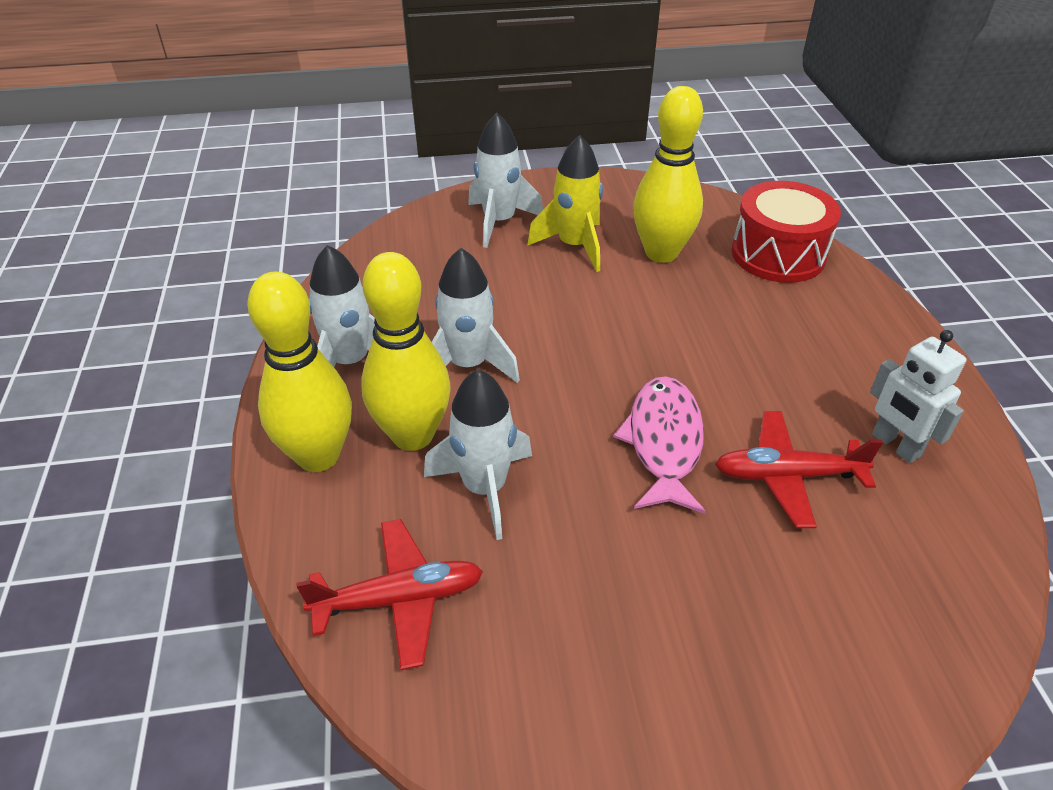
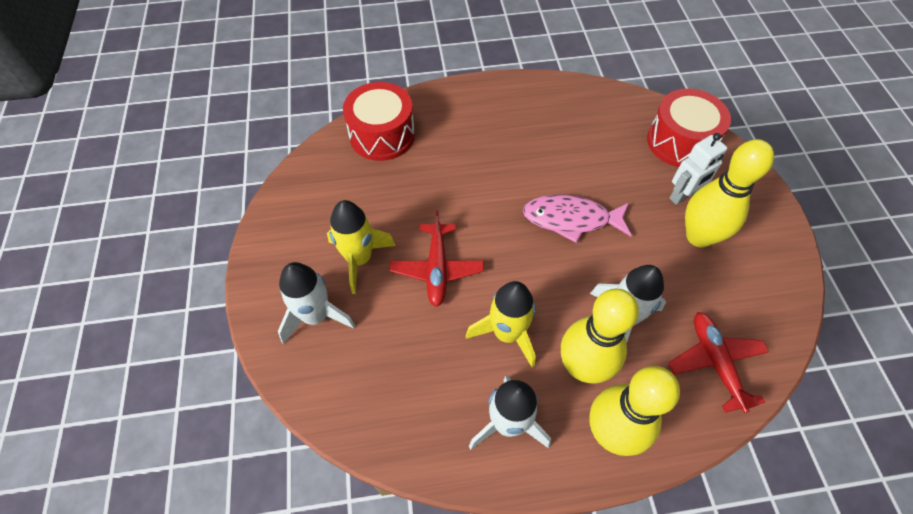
camera: 90 degrees left, 15 degrees up
white rocket [432,248,520,383] -> yellow rocket [466,281,536,367]
yellow bowling pin [633,86,703,263] -> yellow bowling pin moved to [685,139,774,248]
red plane [715,411,883,528] -> red plane moved to [390,210,484,307]
white robot [870,330,966,463] -> white robot moved to [670,133,727,205]
none -> red drum [647,88,731,167]

